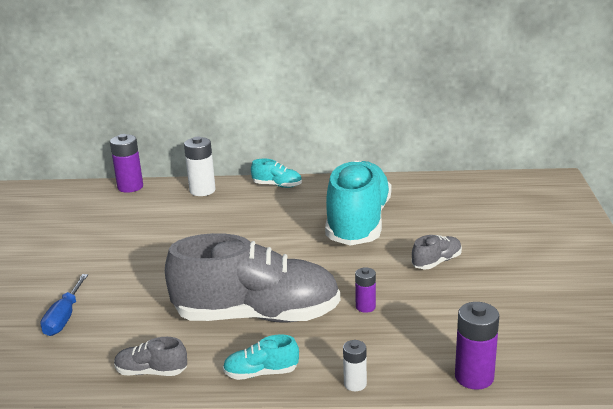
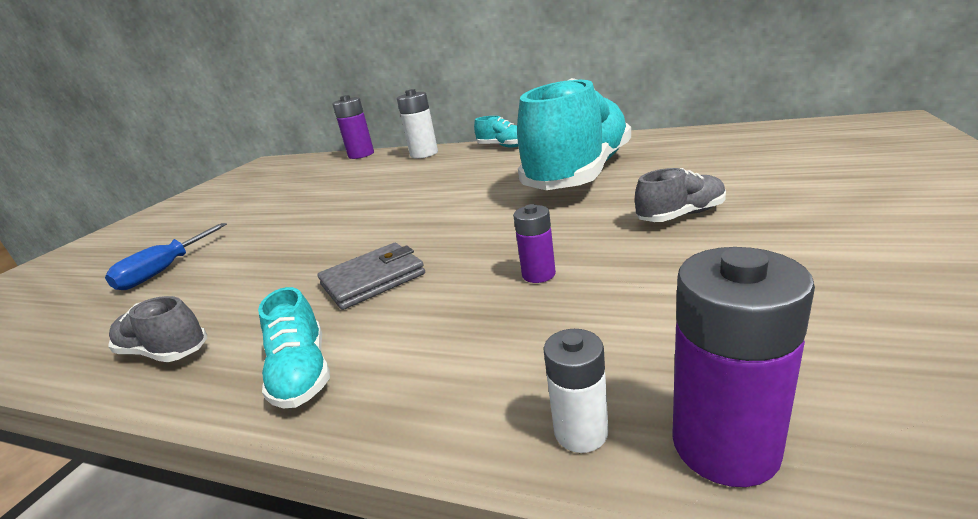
camera: 20 degrees right, 0 degrees up
grey shoe [165,233,340,323] -> grey wallet [317,243,425,310]
turquoise shoe [223,334,299,380] -> turquoise shoe turned 120 degrees counterclockwise [258,287,330,409]
white battery [343,340,367,391] -> white battery moved to [543,329,608,453]

